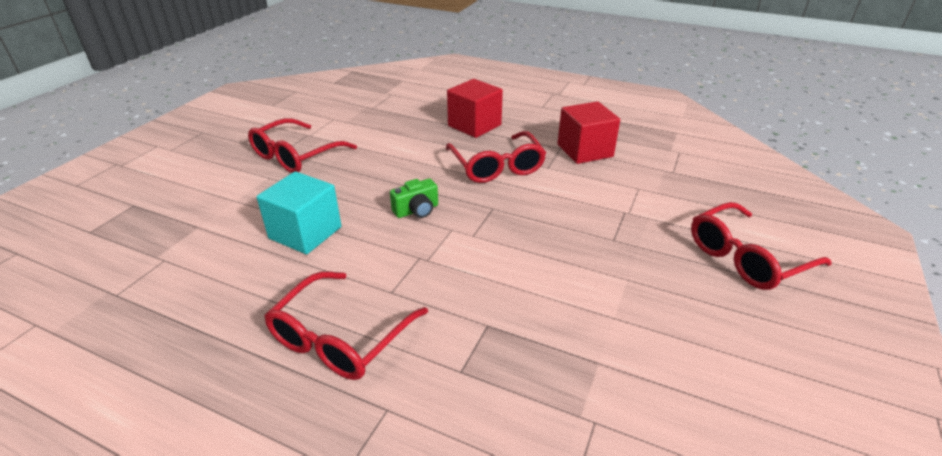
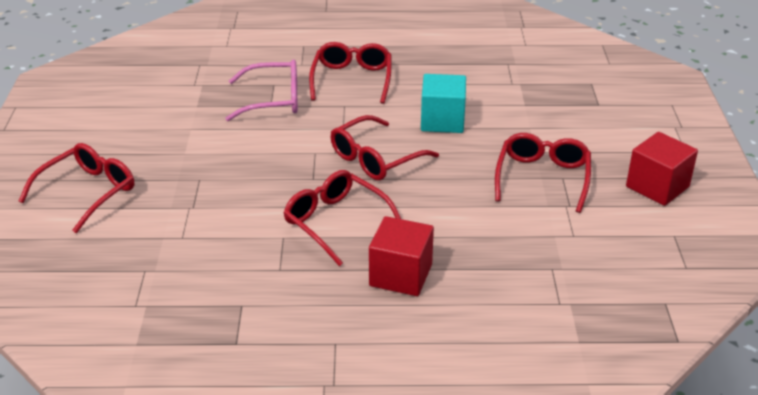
camera: 155 degrees right, 0 degrees up
green camera [390,178,438,218] -> red glasses [330,115,439,181]
red cube [557,101,620,164] -> red cube moved to [626,132,698,206]
none -> pink glasses [225,60,298,121]

